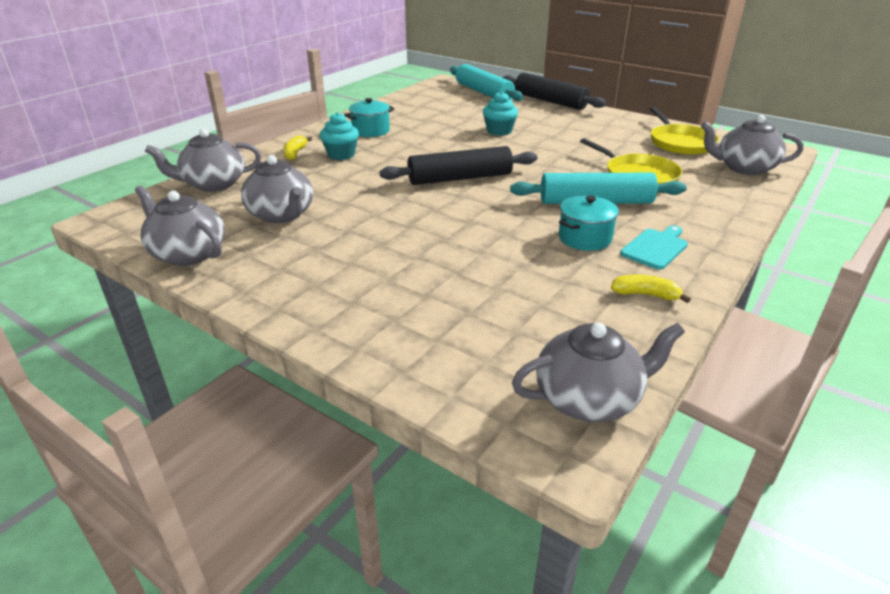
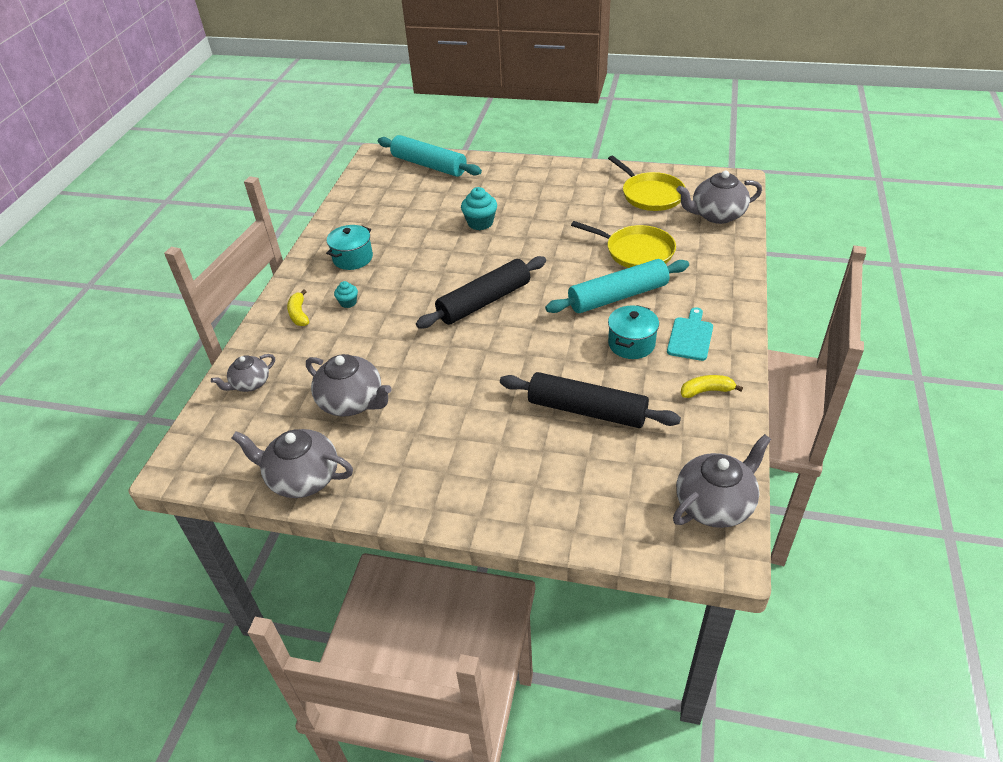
camera: 20 degrees left, 10 degrees up
grey teapot [145,129,261,192] -> grey teapot [211,354,275,392], size x0.61
turquoise cupcake [320,112,359,160] -> turquoise cupcake [334,281,358,308], size x0.59
black rolling pin [503,73,606,110] -> black rolling pin moved to [500,372,681,428]

